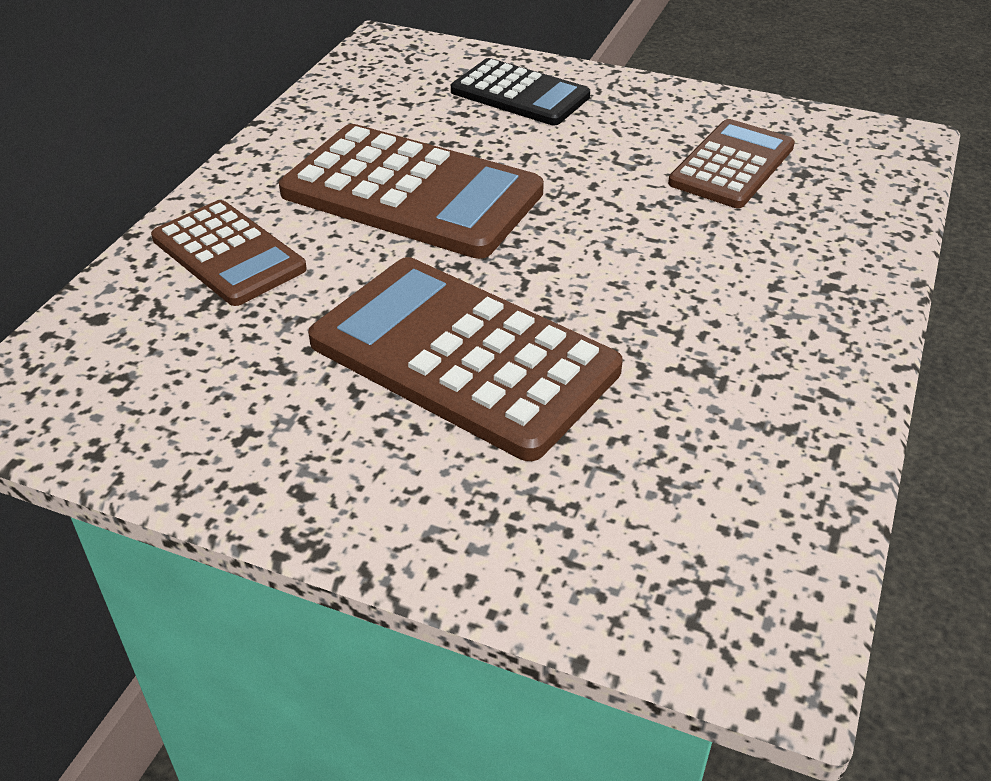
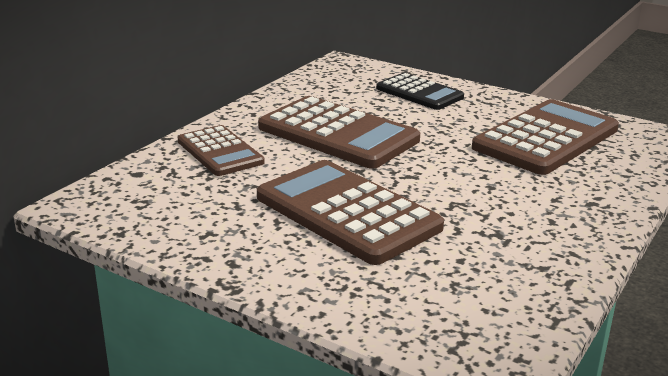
camera: 10 degrees right, 15 degrees down
brown calculator [668,119,795,208] -> brown calculator [472,99,619,175], size x1.65

